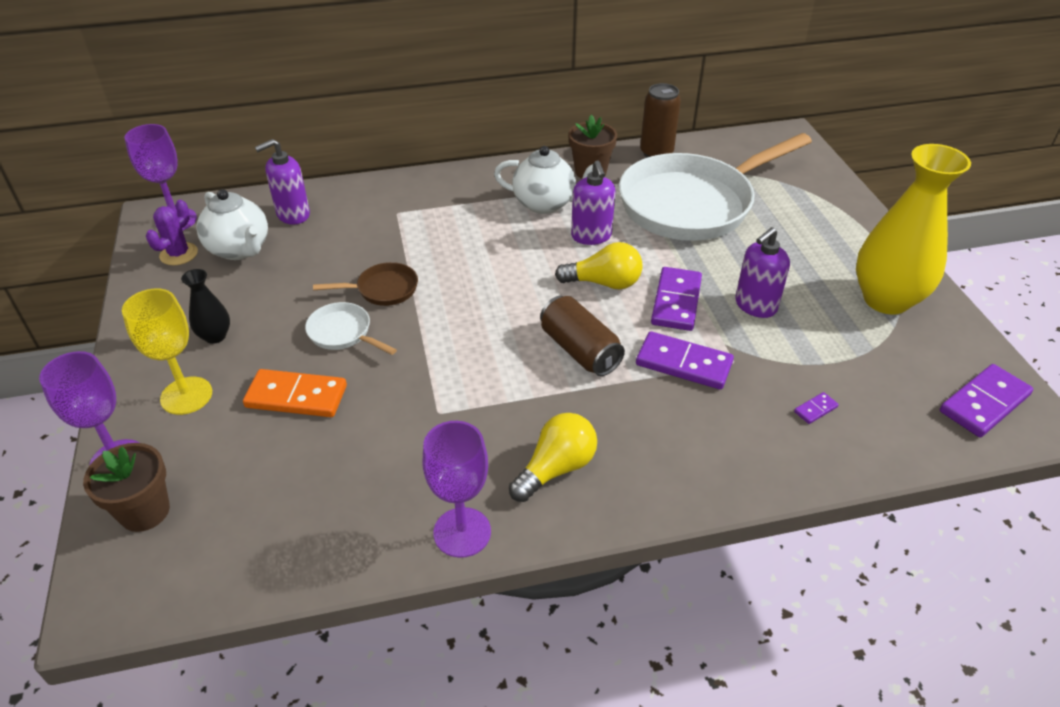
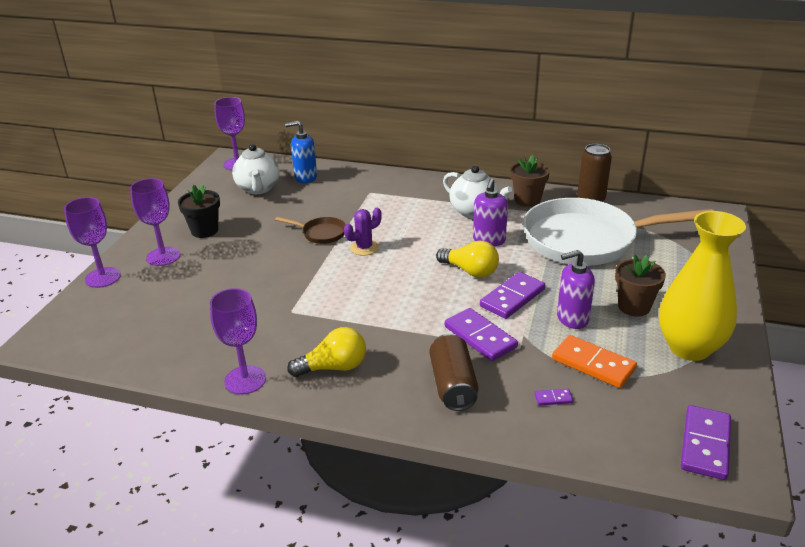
camera: 30 degrees right, 10 degrees down
brown flower pot [83,443,170,532] -> brown flower pot moved to [615,255,666,317]
yellow goblet [122,289,212,415] -> purple goblet [130,178,180,266]
purple cactus [146,200,198,265] -> purple cactus moved to [344,208,382,256]
black vase [181,269,230,344] -> black flower pot [178,184,220,238]
orange domino [243,369,347,417] -> orange domino moved to [552,335,637,388]
purple soap dispenser [255,139,310,225] -> blue soap dispenser [285,121,317,183]
white pan [305,302,397,355] -> none
brown can [540,296,625,376] -> brown can moved to [429,334,479,411]
purple domino [940,364,1033,437] -> purple domino turned 60 degrees counterclockwise [681,405,731,480]

